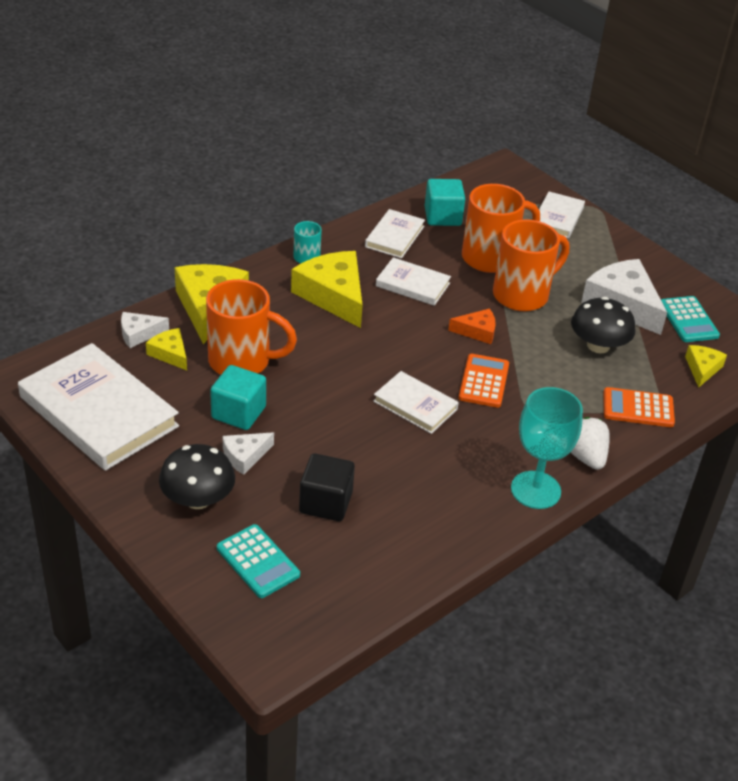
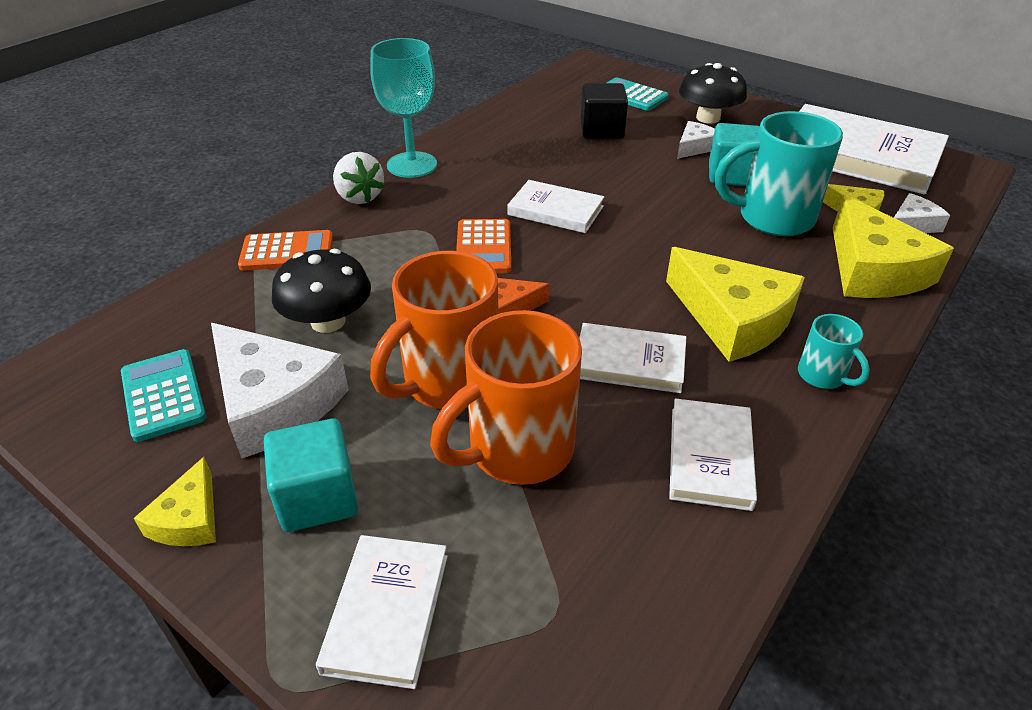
camera: 170 degrees right, 0 degrees up
orange mug [206,279,297,374] -> turquoise mug [715,111,843,236]
turquoise cube [425,179,465,226] -> turquoise cube moved to [264,419,358,532]
yellow cheese [685,345,727,388] -> yellow cheese moved to [134,457,216,546]

